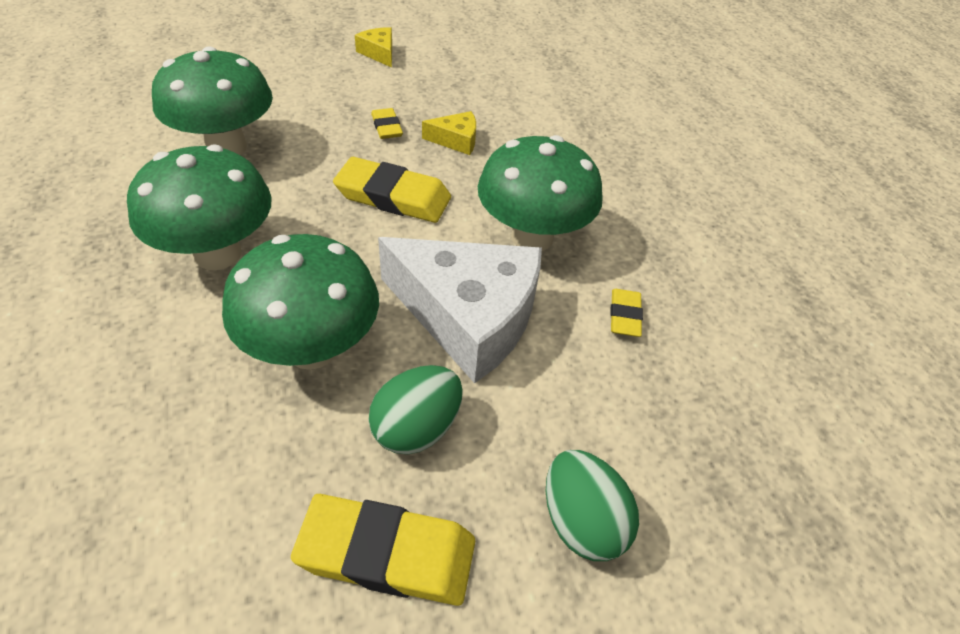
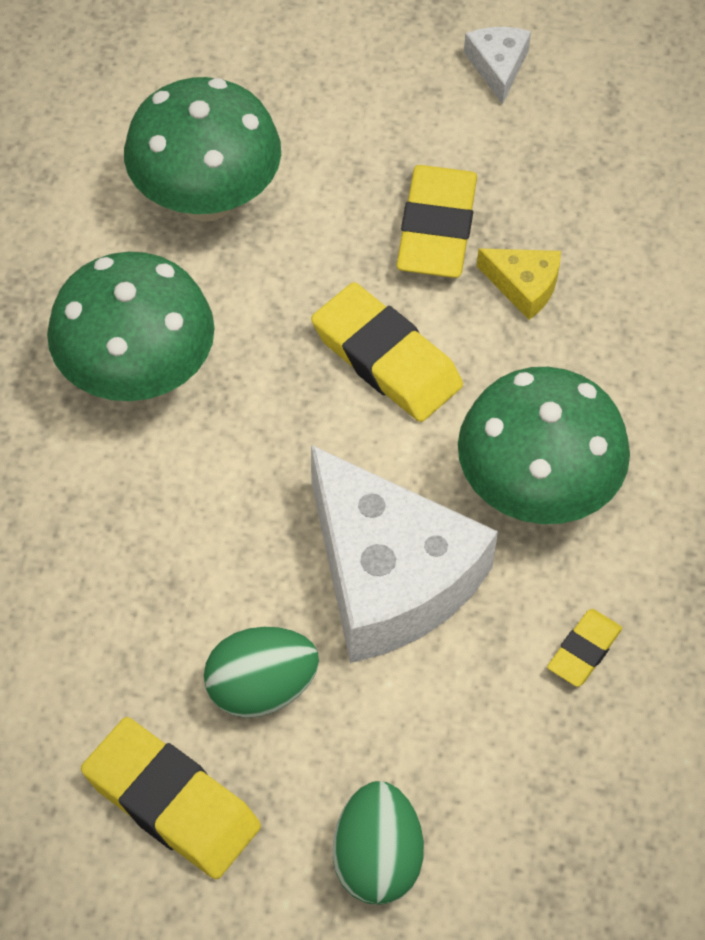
camera: 30 degrees right, 10 degrees up
green mushroom [222,234,379,370] -> none
yellow cheese [355,27,392,68] -> white cheese [464,27,531,105]
yellow eraser [371,108,403,139] -> yellow eraser [396,165,477,278], size x1.89

